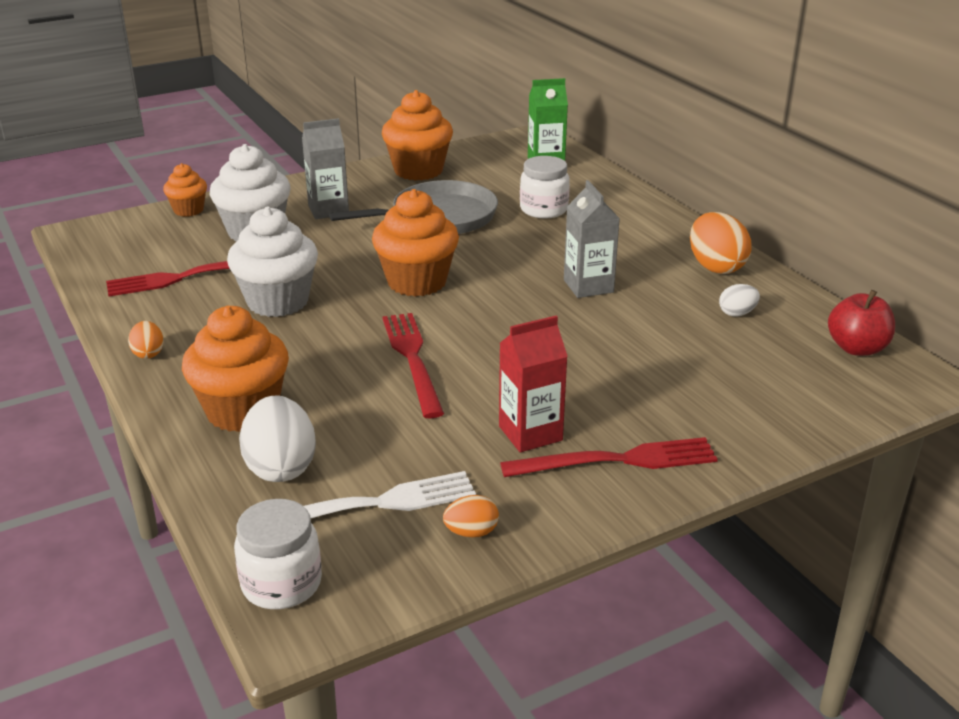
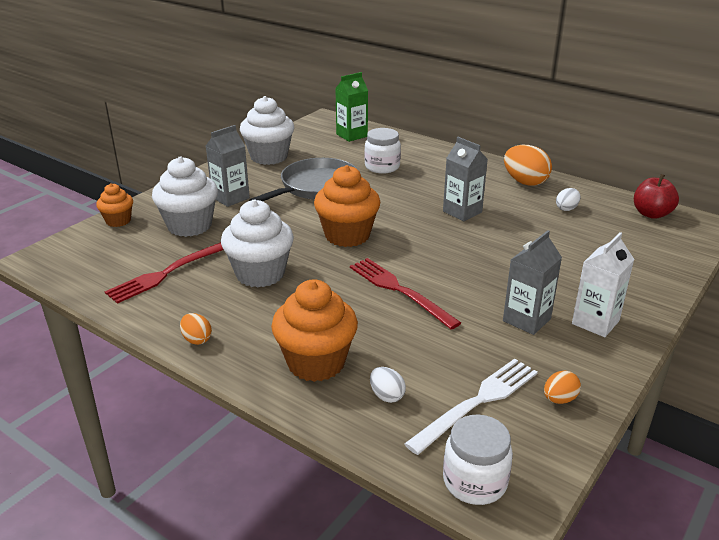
camera: 25 degrees left, 0 degrees up
white egg [239,396,316,482] -> white egg [370,367,406,403], size x0.53
orange cupcake [382,90,453,181] -> white cupcake [240,96,294,165]
red carton [499,316,568,452] -> grey carton [503,230,562,335]
red fork [500,437,718,477] -> white carton [572,232,634,337]

